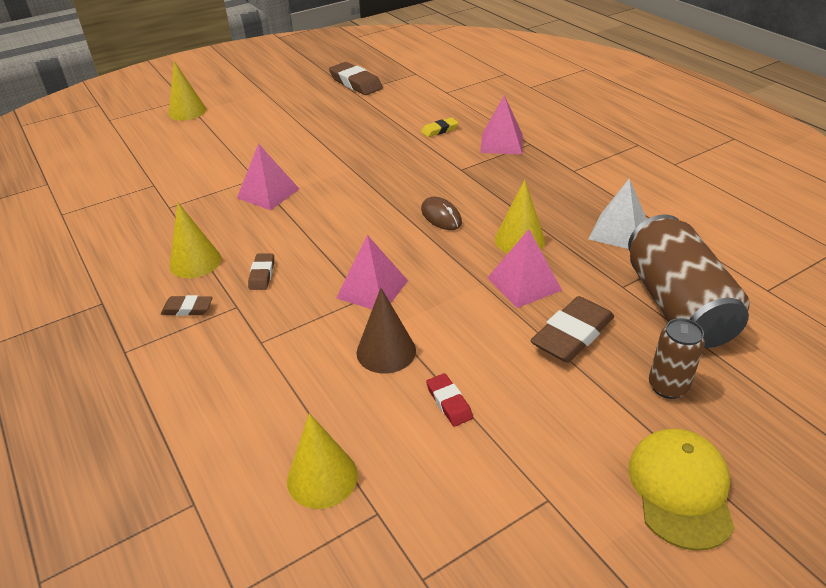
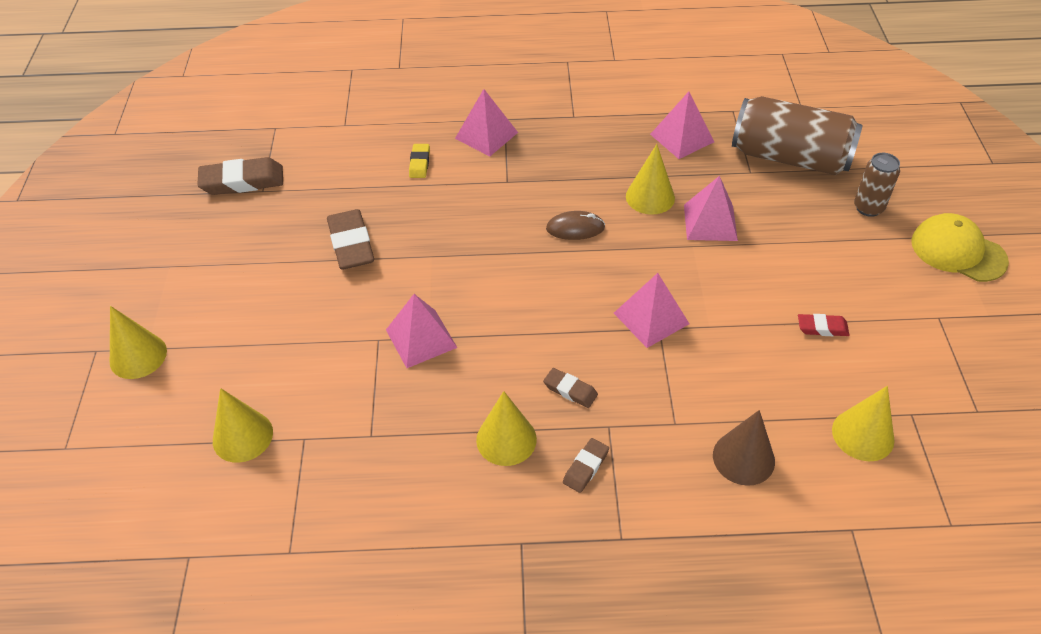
camera: 60 degrees left, 10 degrees up
brown cone [357,288,416,374] -> brown cone moved to [713,410,775,486]
brown eraser [530,296,614,363] -> brown eraser moved to [327,209,374,270]
white pyramid [588,179,647,249] -> pink pyramid [650,92,714,159]
none -> yellow cone [213,388,273,463]

